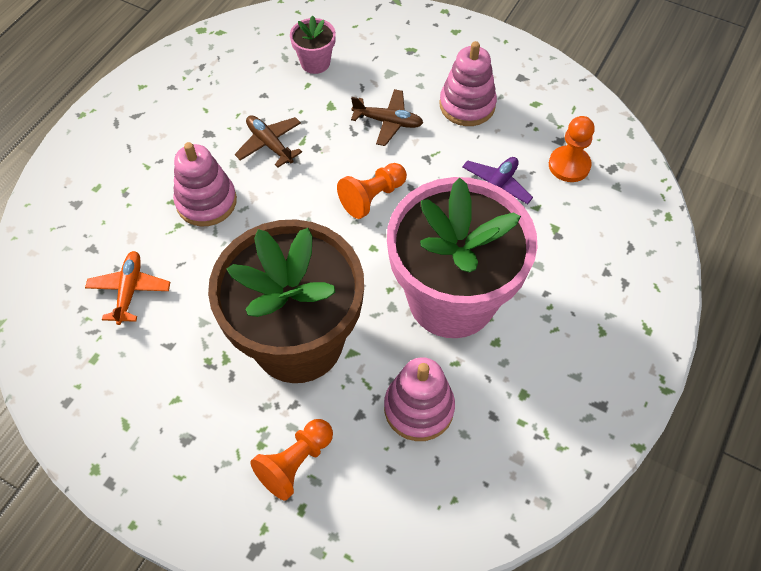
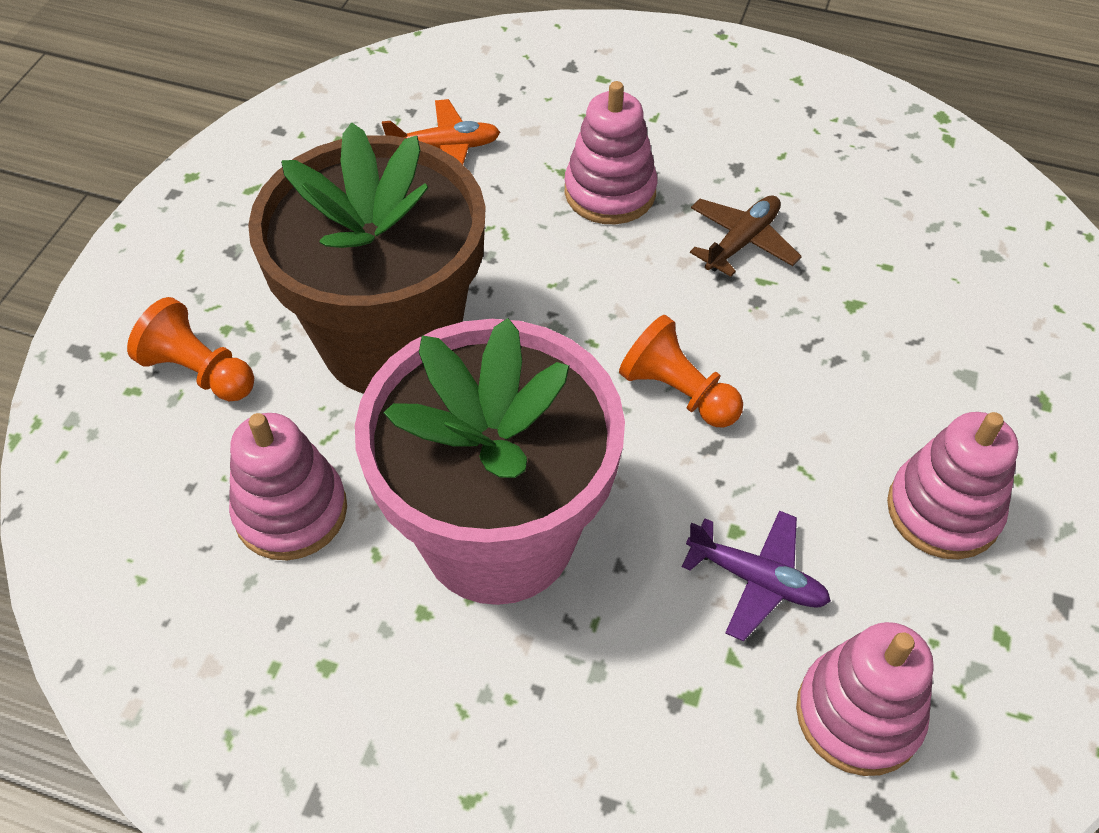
camera: 80 degrees right, 5 degrees down
pink flower pot [290,15,336,74] -> none
brown plane [351,89,423,146] -> none
orange pawn [549,116,595,182] -> pink stacking toy [796,622,934,776]

